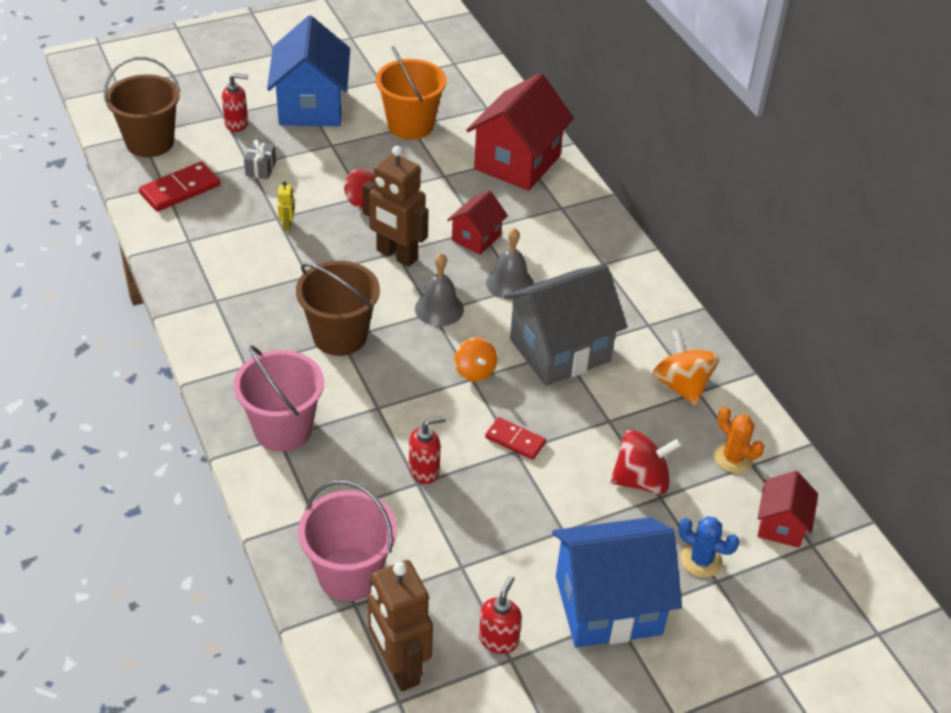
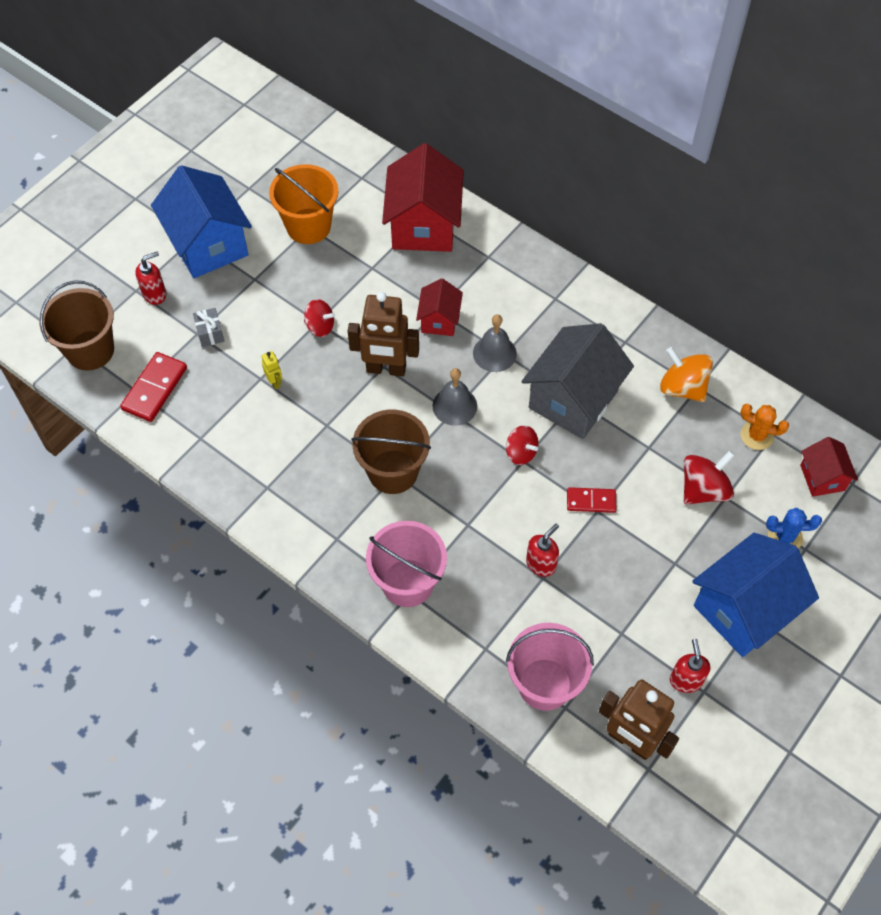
camera: 25 degrees left, 15 degrees up
orange spinning top [454,337,497,382] -> red spinning top [506,425,538,465]

